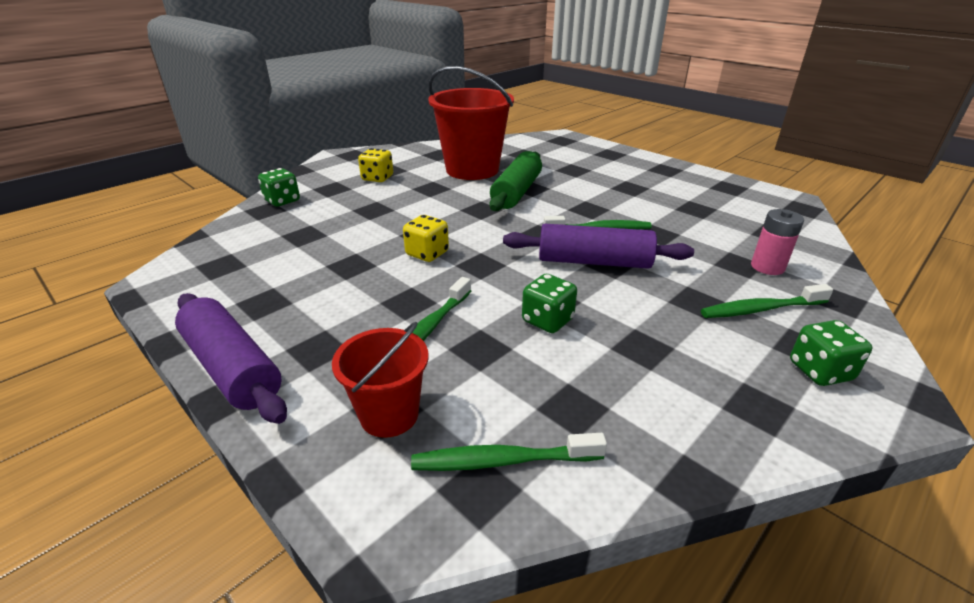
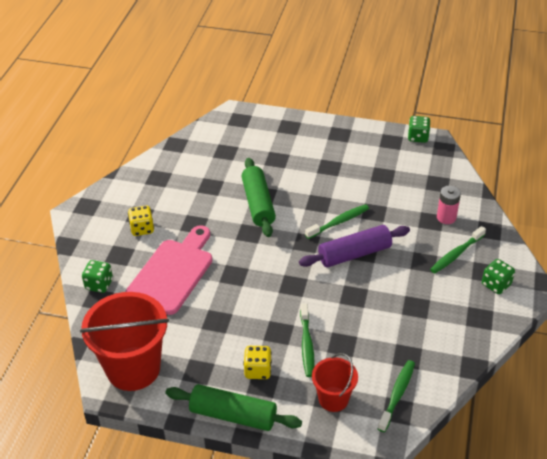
camera: 30 degrees left, 10 degrees up
purple rolling pin [175,293,287,424] -> green rolling pin [165,384,302,431]
yellow dice [403,215,449,262] -> yellow dice moved to [243,346,272,379]
green toothbrush [411,433,607,471] -> green toothbrush turned 150 degrees clockwise [378,360,415,432]
red bucket [428,66,514,180] -> red bucket moved to [80,292,169,391]
green dice [522,274,577,333] -> green dice moved to [408,116,430,143]
none -> pink cutting board [125,225,212,315]

